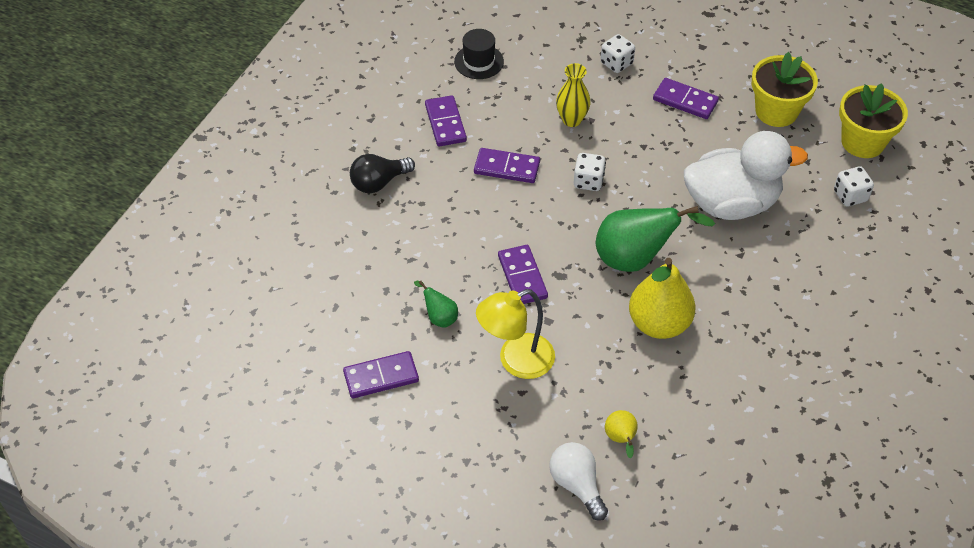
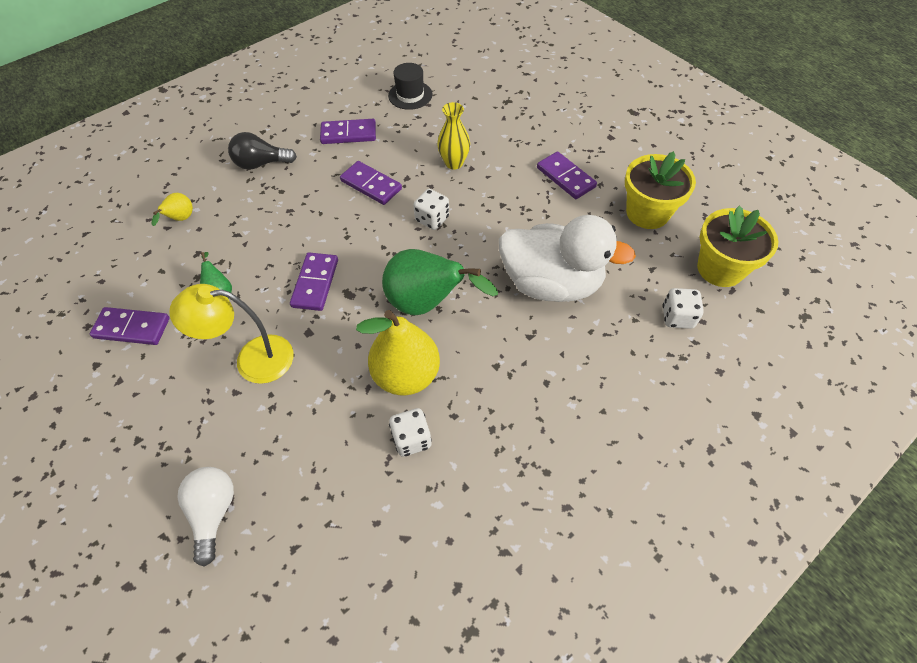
camera: 25 degrees right, 5 degrees up
purple domino [425,95,467,147] -> purple domino turned 75 degrees clockwise [320,119,376,144]
white dice [600,34,635,73] -> white dice moved to [389,408,432,457]
yellow pear [605,410,638,459] -> yellow pear moved to [152,193,193,226]

